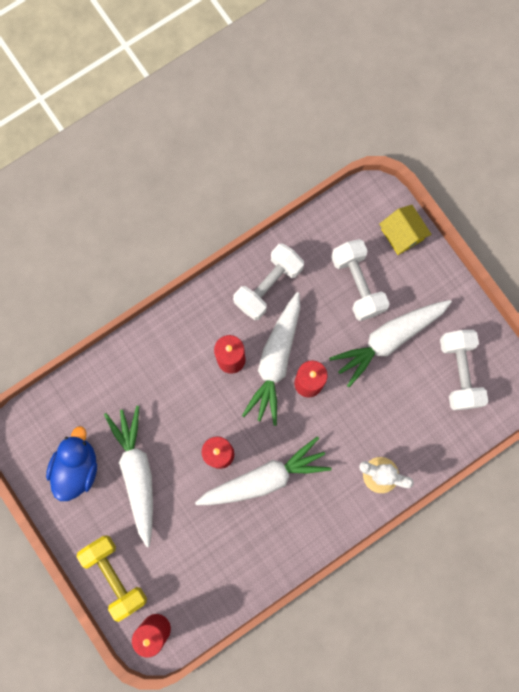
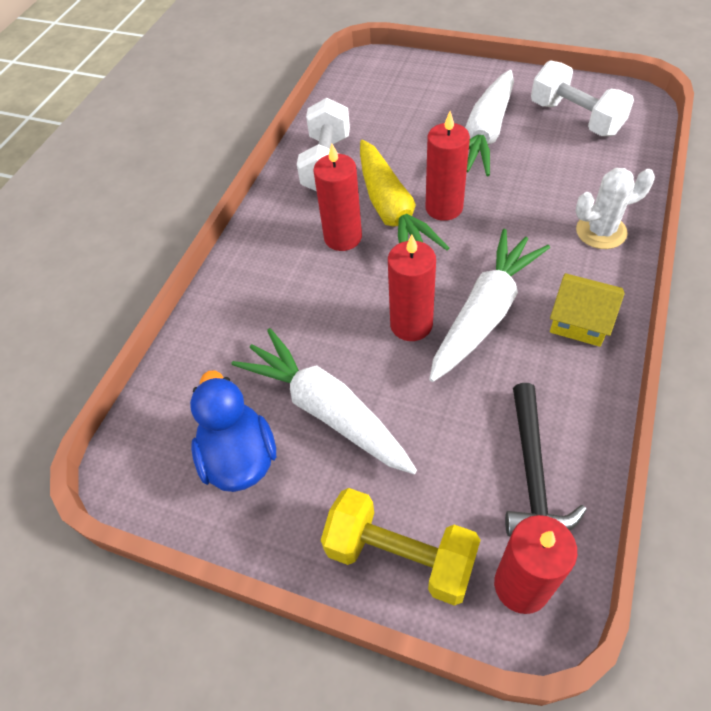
camera: 30 degrees left, 25 degrees down
white carrot [242,292,300,426] -> yellow carrot [360,140,449,251]
white dumbbell [331,239,390,321] -> none
yellow house [379,205,432,255] -> yellow house moved to [550,273,625,347]
none -> black hammer [505,383,587,536]

